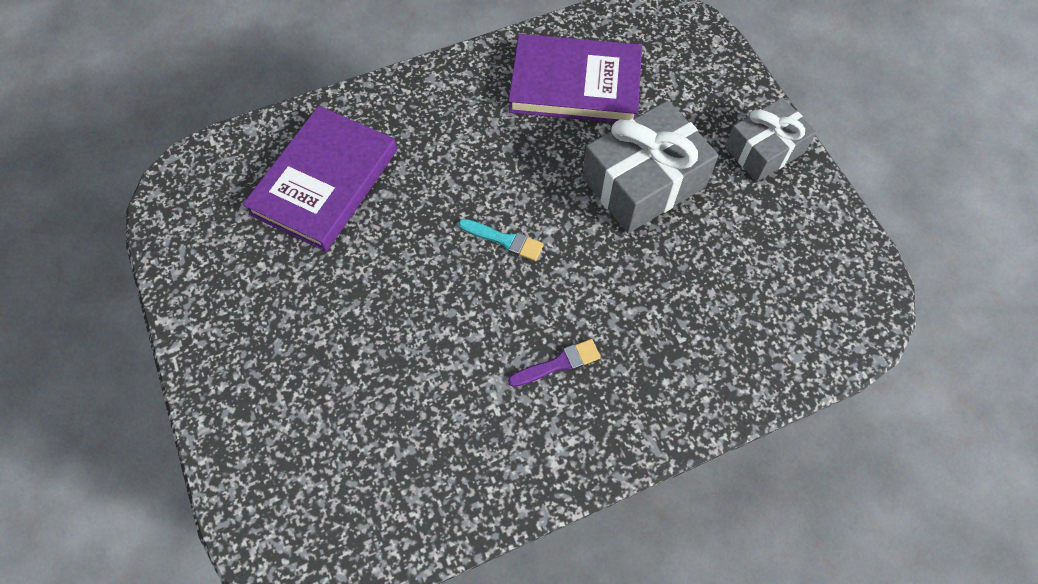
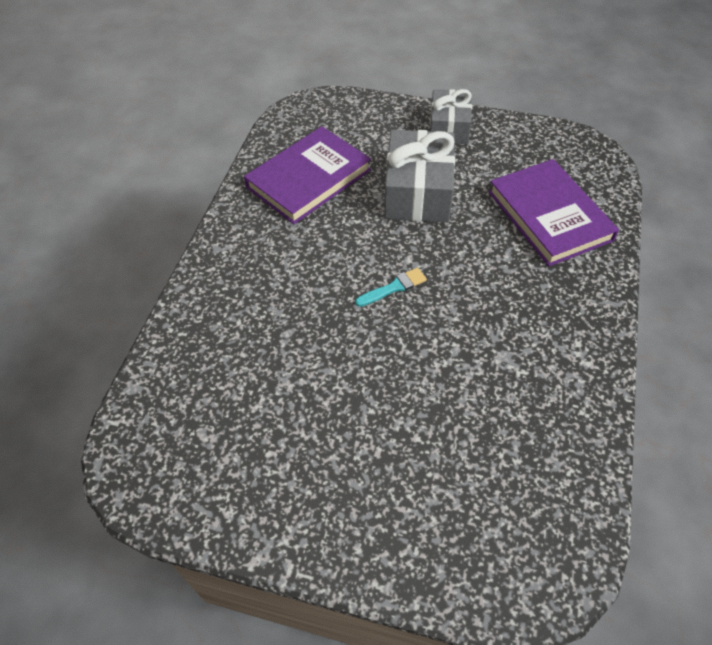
camera: 50 degrees left, 10 degrees down
purple book [243,106,397,252] -> purple book moved to [489,159,619,266]
purple brush [508,339,601,387] -> none

